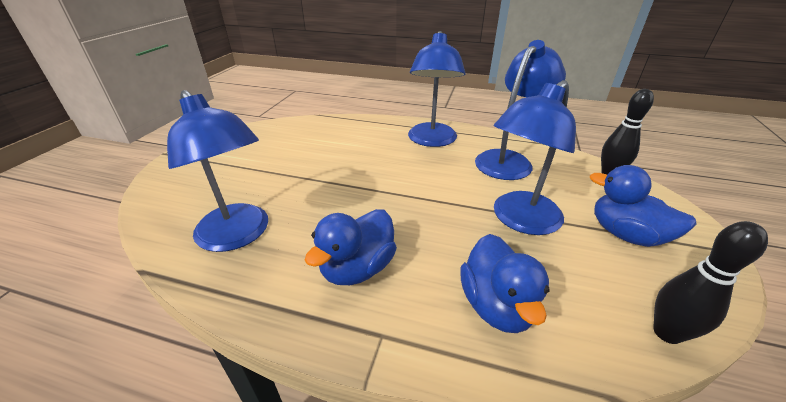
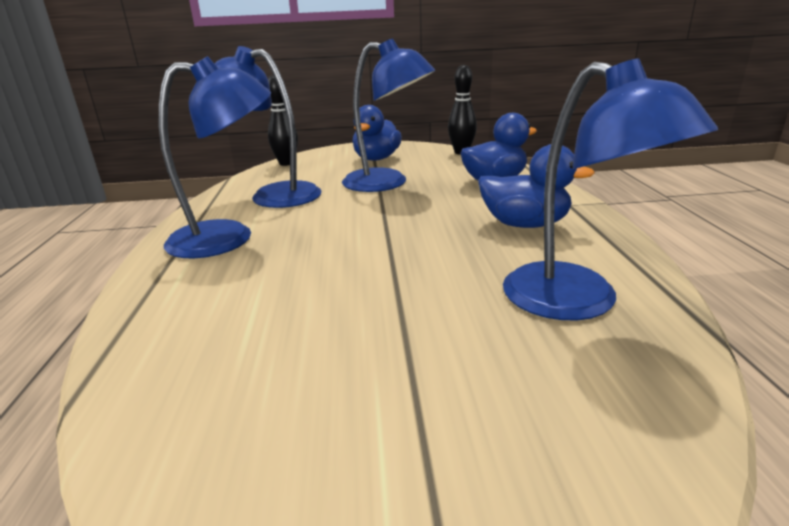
camera: 110 degrees left, 10 degrees down
blue lamp [167,90,268,252] -> blue lamp turned 120 degrees clockwise [503,58,718,320]

